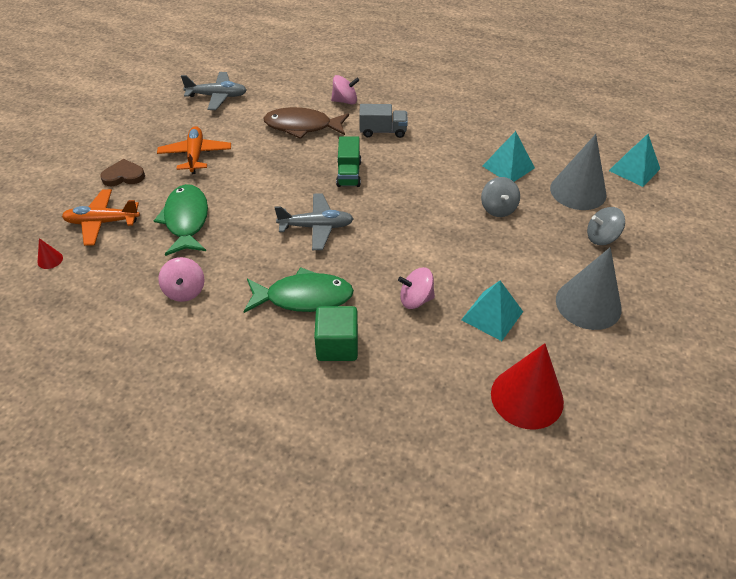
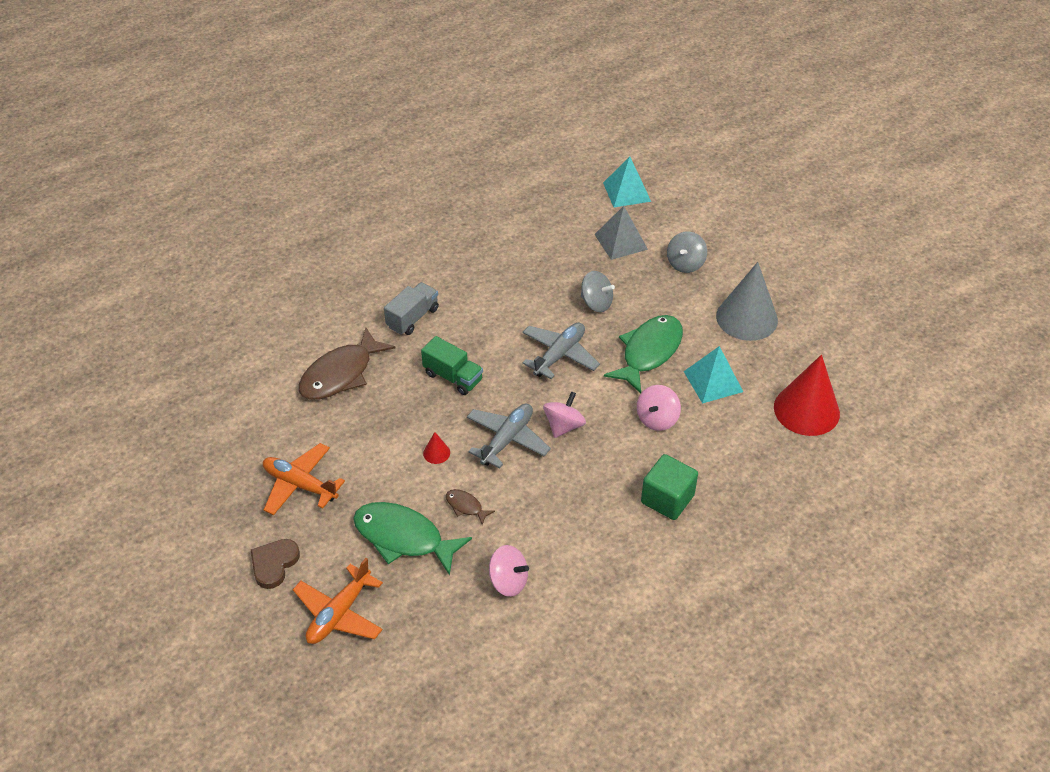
camera: 55 degrees left, 0 degrees up
red cone [37,238,63,269] -> red cone moved to [423,432,450,464]
grey plane [181,72,247,110] -> grey plane moved to [523,323,600,379]
green fish [244,267,354,313] -> green fish moved to [604,315,683,394]
pink spinning top [331,75,359,104] -> pink spinning top moved to [543,391,586,438]
turquoise pyramid [483,131,535,182] -> none
grey cone [550,134,607,210] -> grey pyramid [594,206,648,260]
none -> brown fish [446,489,495,525]

